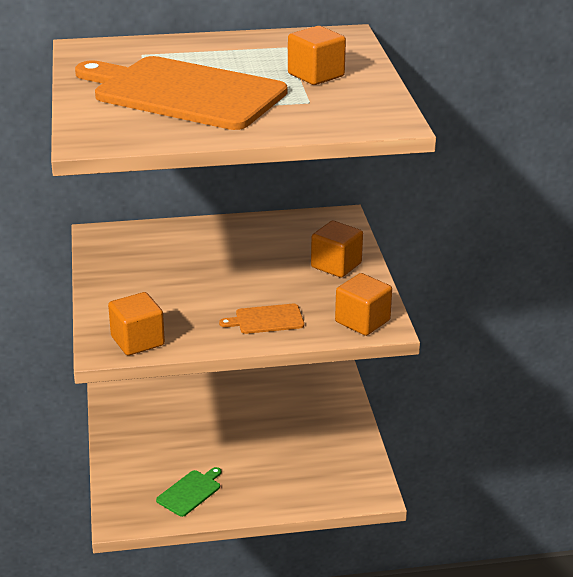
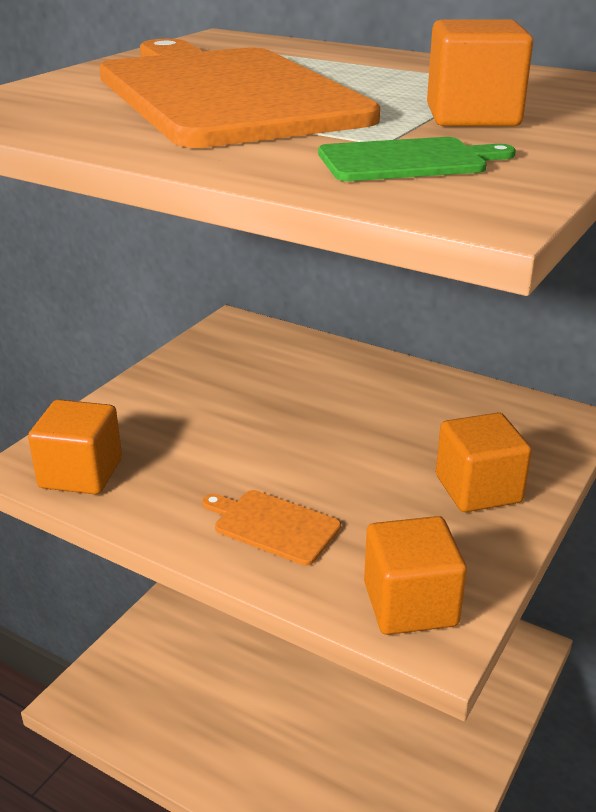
camera: 40 degrees right, 0 degrees up
green cutting board [156,467,221,517] -> green cutting board moved to [318,137,516,181]

